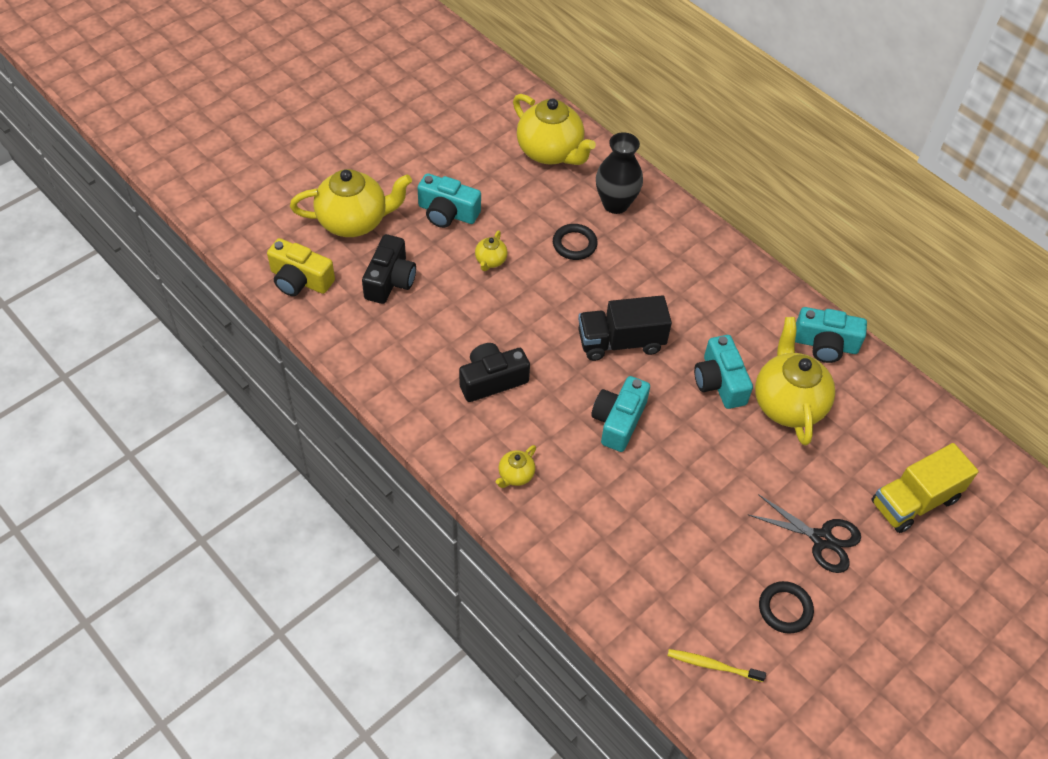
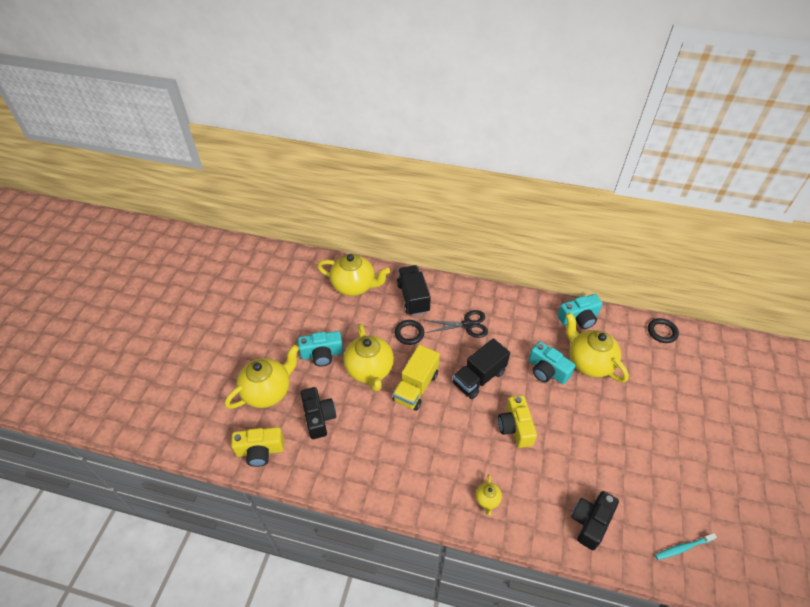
camera: 30 degrees left, 5 degrees down
black camera [459,343,530,402] -> black camera moved to [571,491,619,550]
yellow teapot [475,230,508,271] -> yellow teapot [343,323,394,392], size x2.21
turquoise camera [591,376,650,452] -> yellow camera [498,395,537,448]
black vase [596,132,643,214] -> black truck [397,265,431,316]
yellow toothbrush [667,649,766,682] -> turquoise toothbrush [655,533,717,560]
black scissors [749,494,861,573] -> black scissors moved to [425,310,488,338]
black ring [759,581,814,634] -> black ring moved to [648,318,679,343]
yellow truck [871,443,979,533] -> yellow truck moved to [393,345,440,411]

